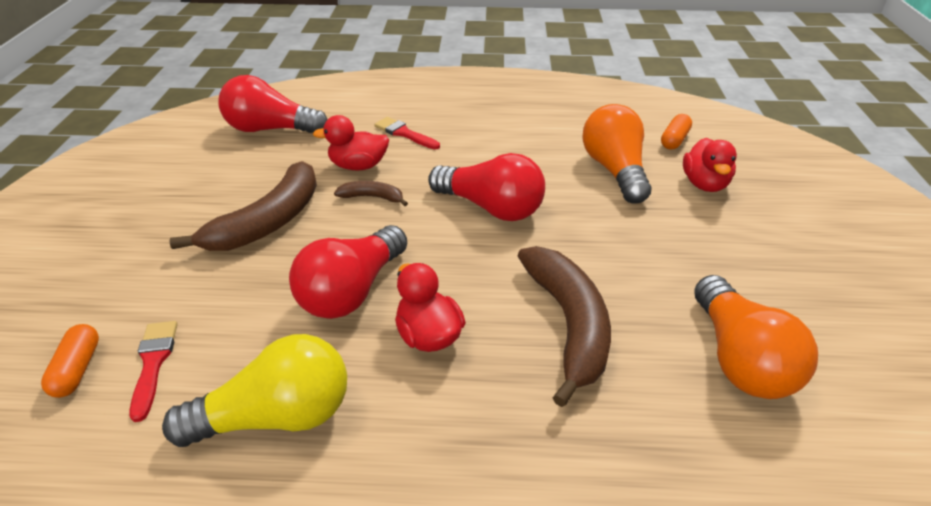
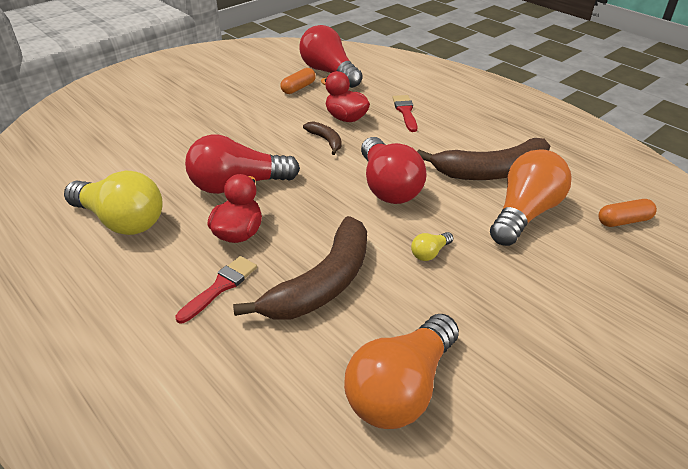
camera: 45 degrees right, 0 degrees up
orange capsule [41,324,99,398] -> orange capsule moved to [281,68,316,94]
red brush [129,321,178,422] -> red brush moved to [175,256,257,324]
brown banana [169,161,317,251] -> brown banana moved to [417,138,550,180]
red duck [683,138,737,192] -> none
none -> yellow light bulb [411,232,453,261]

